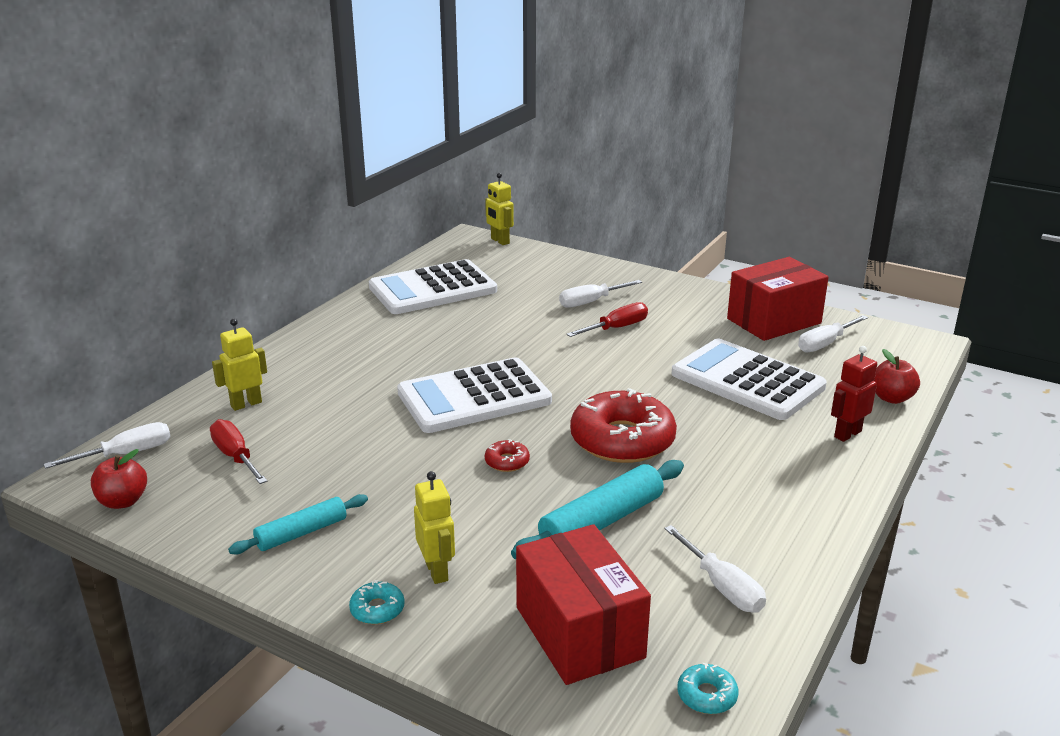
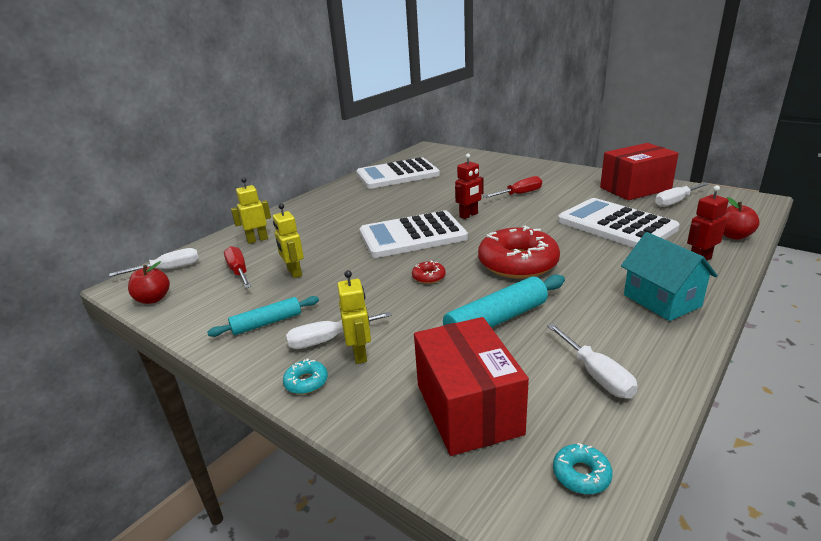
camera: 10 degrees right, 0 degrees up
yellow robot [485,173,514,245] -> yellow robot moved to [273,203,304,278]
white screwdriver [559,280,642,308] -> white screwdriver moved to [286,312,391,349]
none -> red robot [455,154,484,219]
none -> turquoise house [621,232,718,321]

